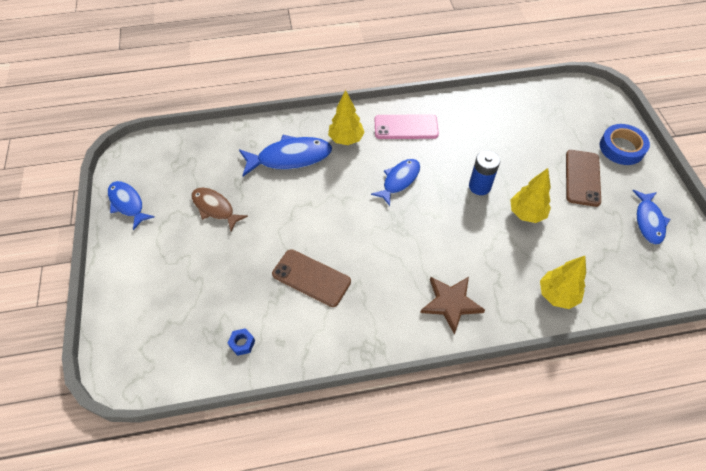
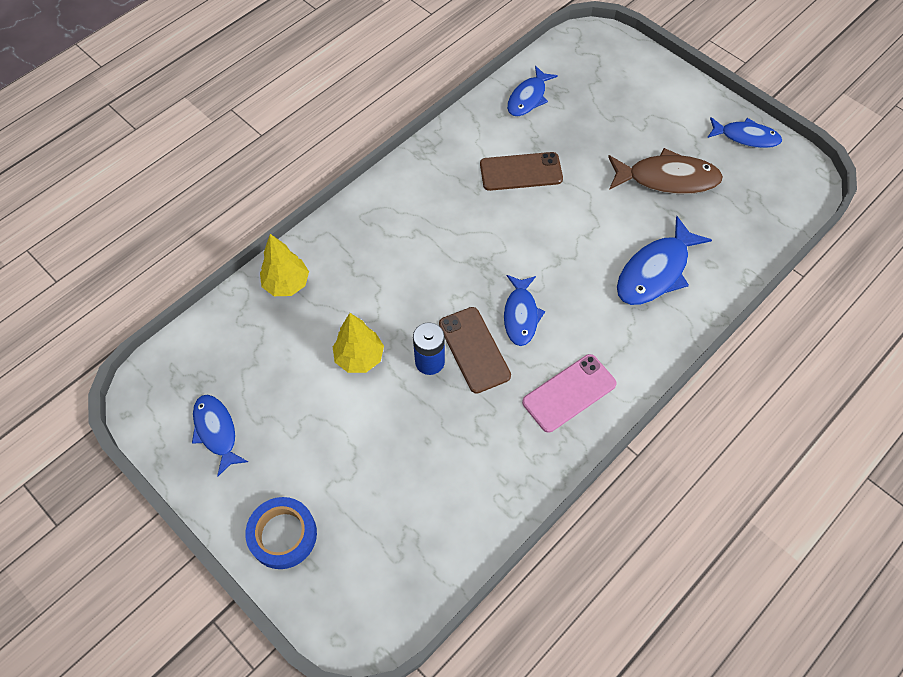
camera: 145 degrees right, 5 degrees up
brown fish [191,188,248,231] -> brown fish [608,148,723,194], size x1.51
blue nut [228,328,255,356] -> blue fish [507,66,558,117]
yellow tree [328,90,365,145] -> none
brown star [420,277,485,334] -> none
brown phone [566,150,601,207] -> brown phone moved to [439,307,511,394]

